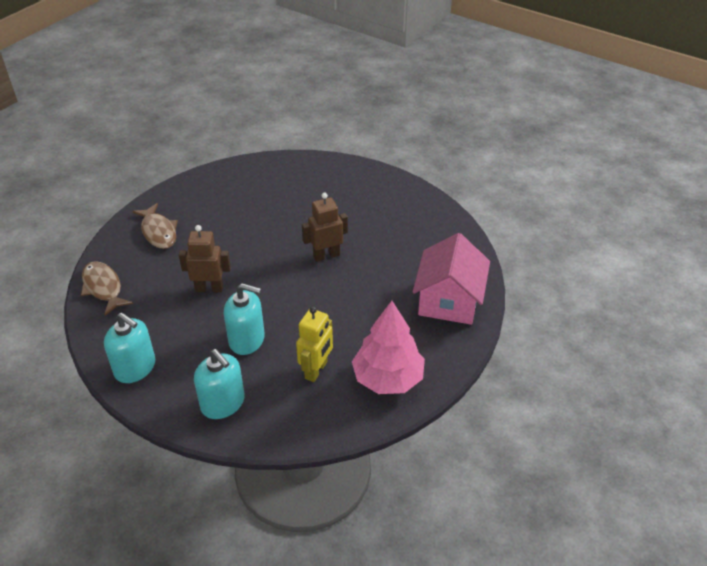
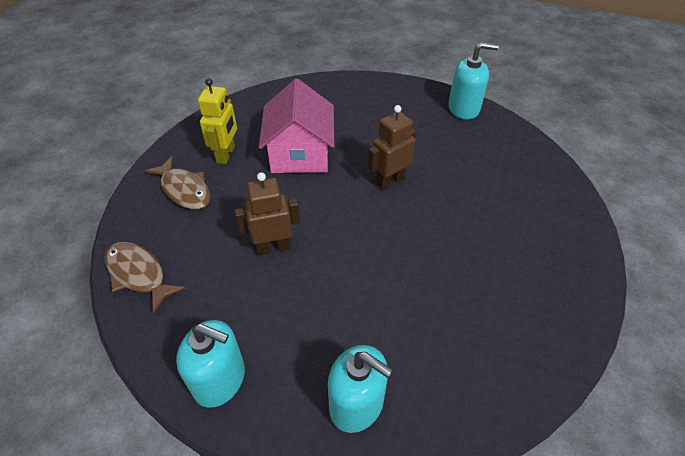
camera: 15 degrees left, 5 degrees up
turquoise soap dispenser [224,283,265,355] -> turquoise soap dispenser moved to [448,42,499,119]
yellow robot [296,306,333,382] -> yellow robot moved to [198,78,237,164]
pink tree [352,301,425,394] -> none
pink house [413,233,490,325] -> pink house moved to [259,78,334,173]

